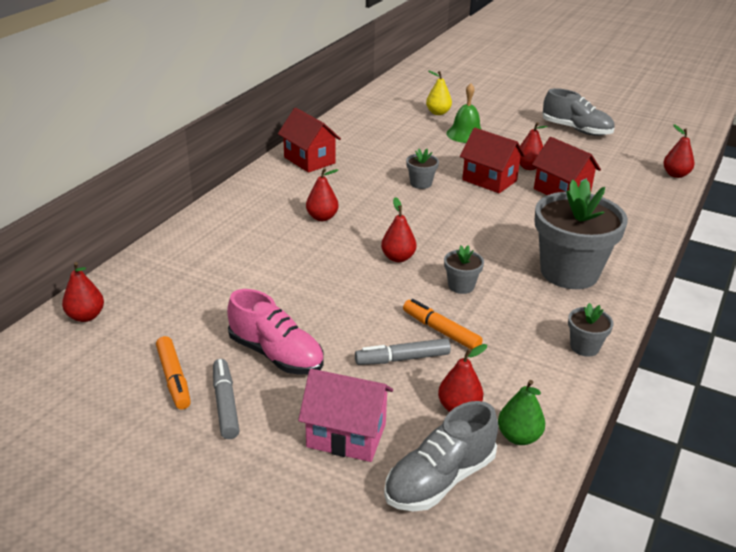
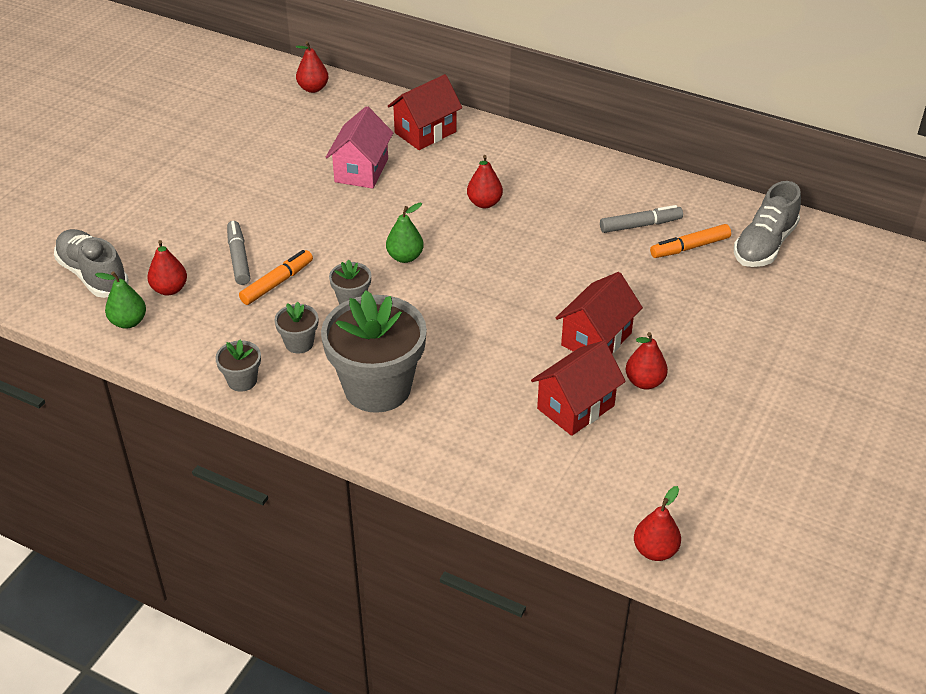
camera: 90 degrees right, 10 degrees up
orange marker [156,336,191,410] -> orange marker moved to [650,224,731,258]
grey marker [213,359,240,439] -> grey marker moved to [600,205,683,233]
pink shoe [227,289,324,375] -> none
red house [278,108,341,173] -> red house moved to [388,74,462,150]
pink house [298,369,393,462] -> pink house moved to [326,106,393,189]
red pear [381,197,416,262] -> green pear [386,203,424,263]
grey flower pot [406,149,439,189] -> grey flower pot moved to [274,302,318,354]
yellow pear [426,71,452,115] -> none
green bell [446,83,482,143] -> none
grey shoe [542,88,615,136] -> grey shoe moved to [734,181,801,267]

